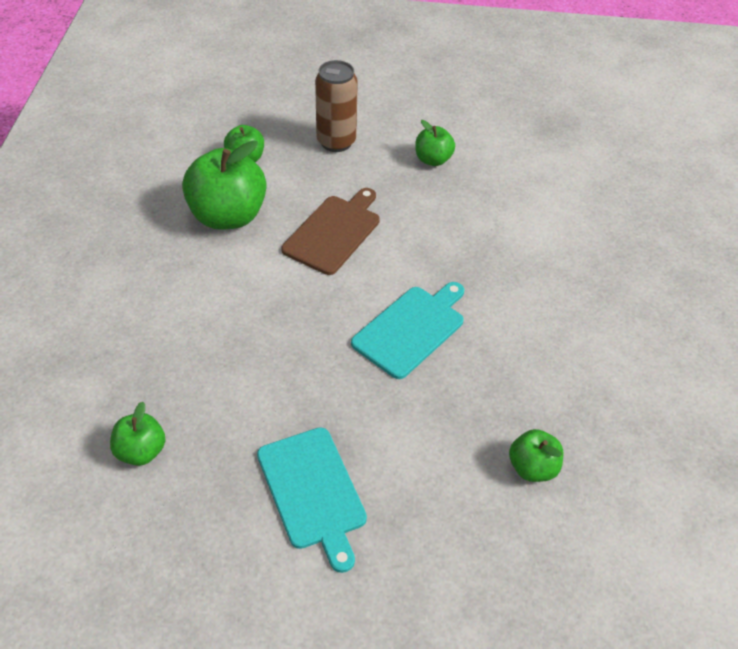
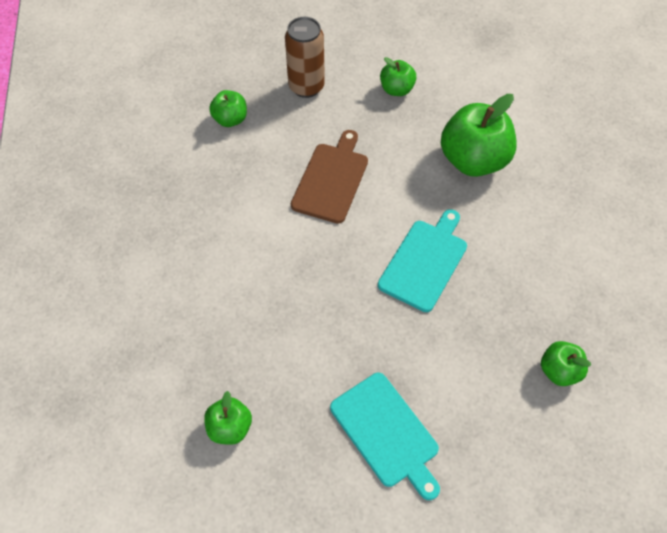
camera: 10 degrees left, 10 degrees up
green apple [182,140,266,230] -> green apple moved to [441,94,517,177]

